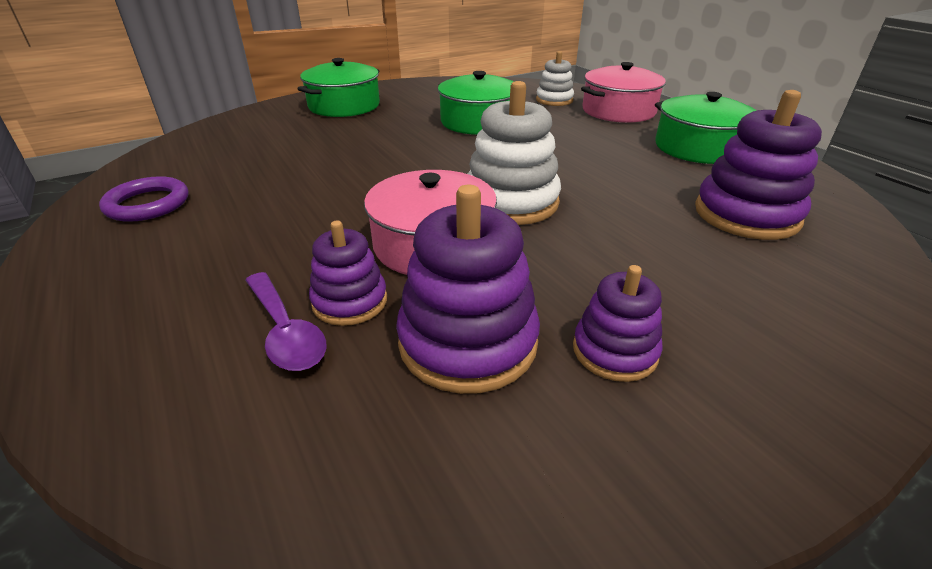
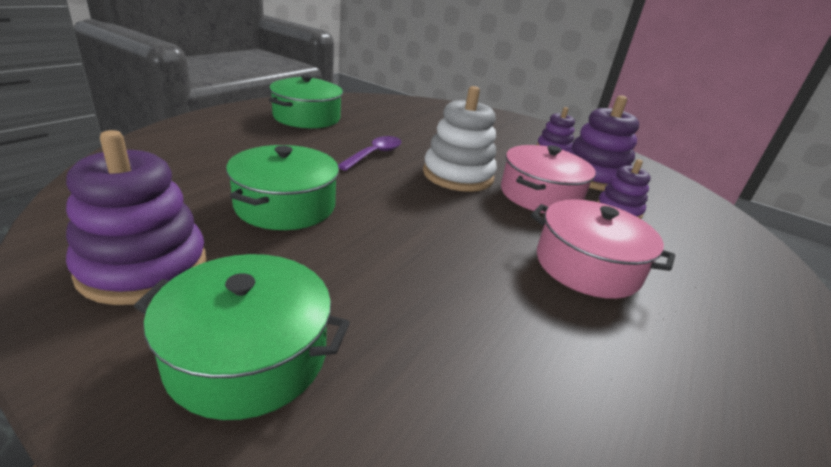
camera: 120 degrees left, 5 degrees down
purple ring [99,176,189,222] -> none
purple spoon [245,272,326,371] -> purple spoon moved to [338,136,402,171]
white stacking toy [536,51,574,106] -> none
pink pot [581,62,666,123] -> pink pot moved to [531,199,675,299]
purple stacking toy [695,90,822,240] -> purple stacking toy moved to [66,130,207,305]

